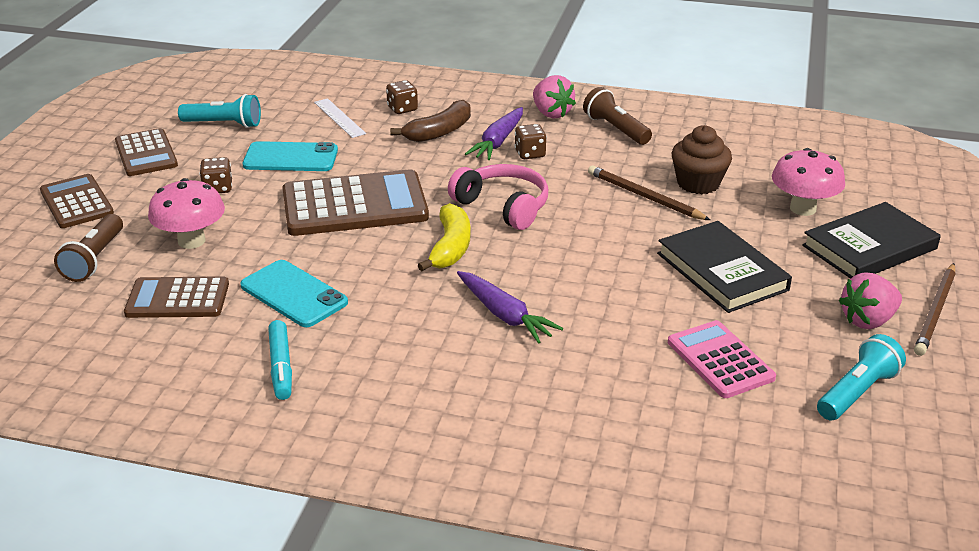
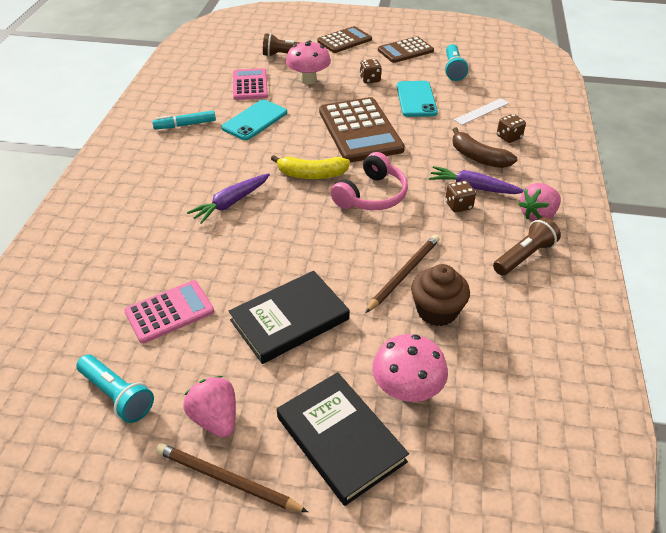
camera: 85 degrees right, 10 degrees up
brown calculator [124,276,229,318] -> pink calculator [233,68,268,100]

